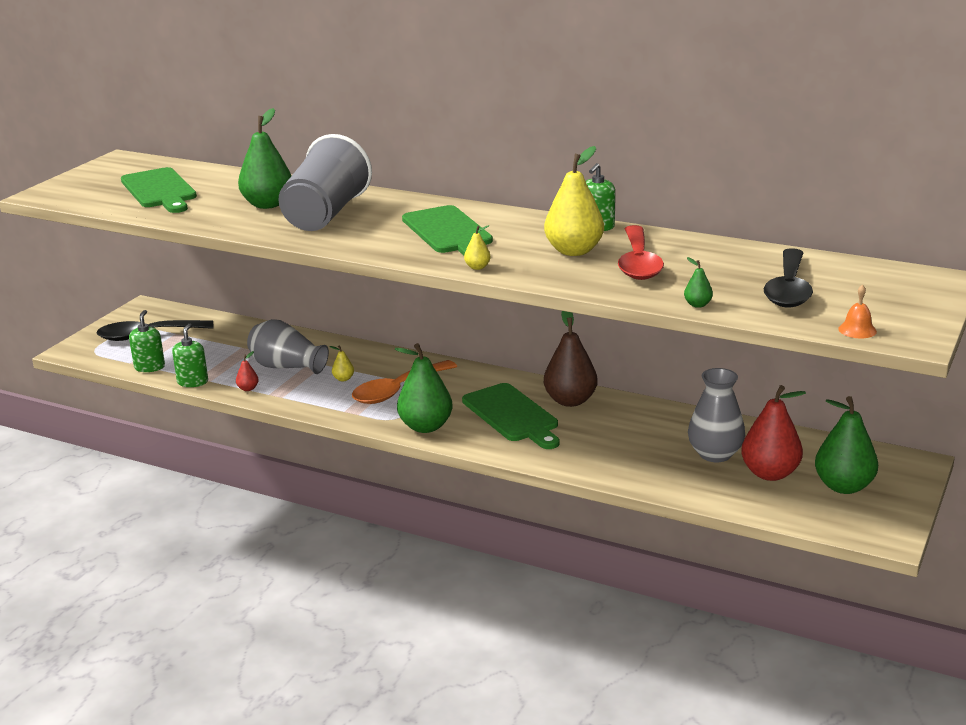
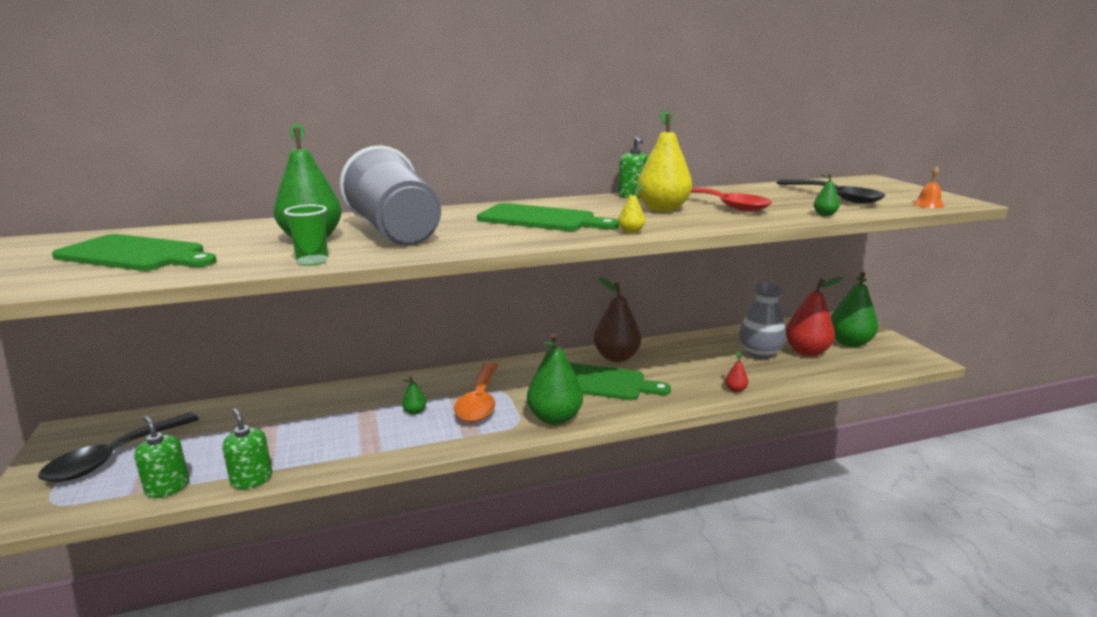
camera: 45 degrees left, 5 degrees down
red pear [236,351,259,391] -> red pear moved to [725,351,748,392]
grey vase [247,319,329,374] -> none
yellow pear [329,345,354,381] -> green pear [402,377,426,414]
none -> green cup [284,205,328,266]

